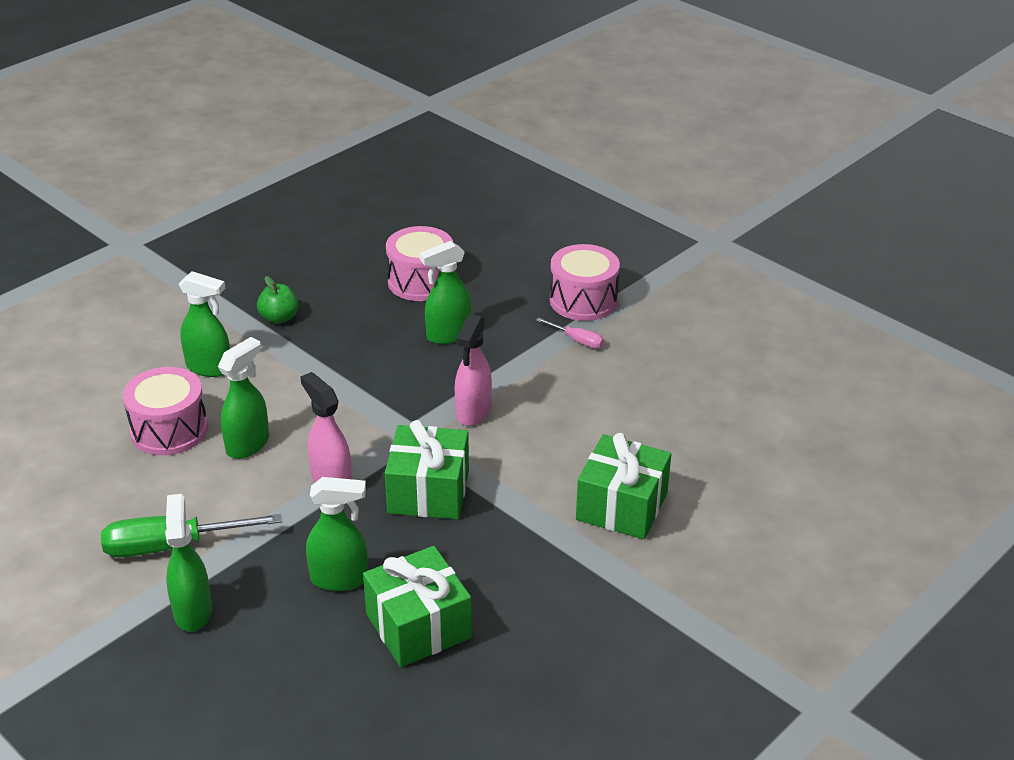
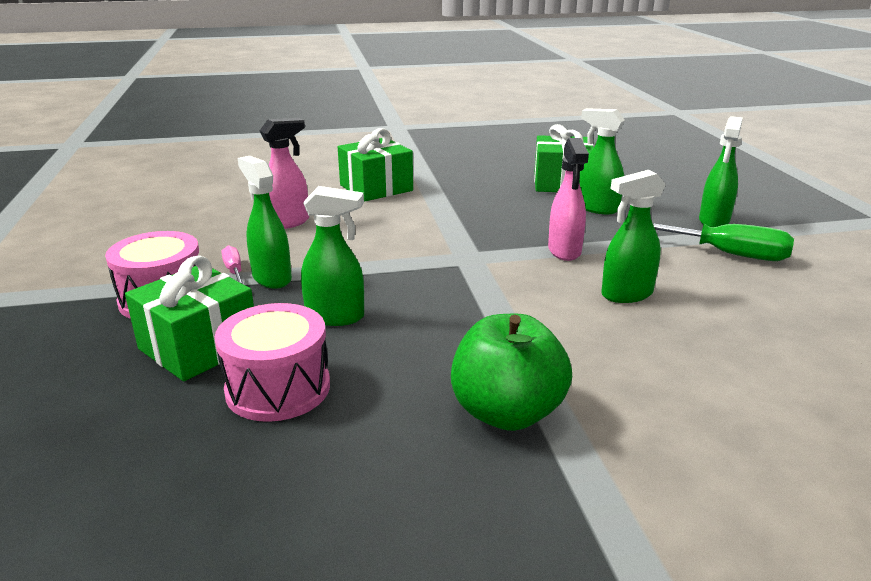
camera: 145 degrees left, 10 degrees down
pink drum [123,367,208,455] -> none
green spray bottle [179,271,230,377] -> green spray bottle moved to [238,156,292,289]
green apple [257,276,298,324] -> green apple [451,313,572,431], size x1.80
green gift [385,420,469,519] -> green gift moved to [125,255,254,381]
pink spray bottle [455,314,492,426] -> pink spray bottle moved to [260,118,309,229]

